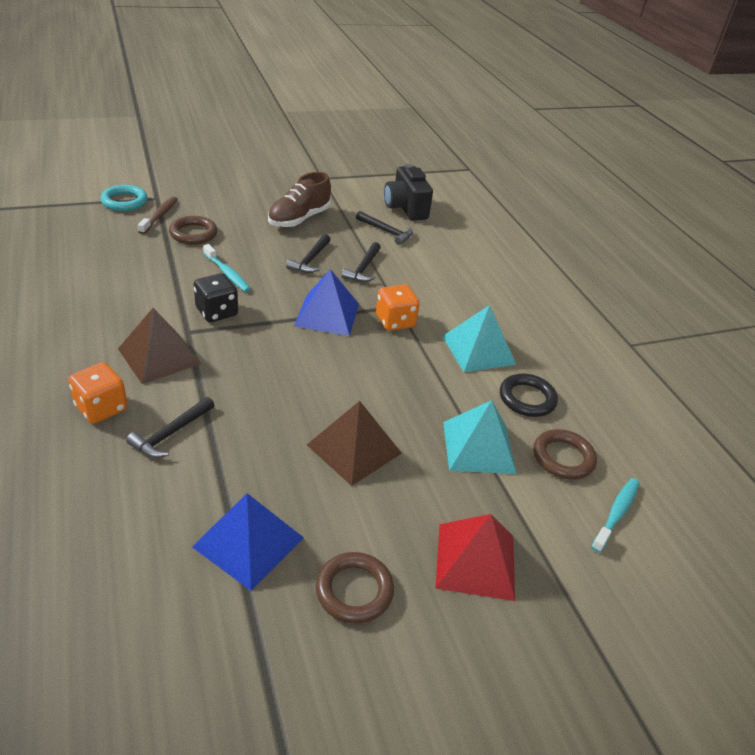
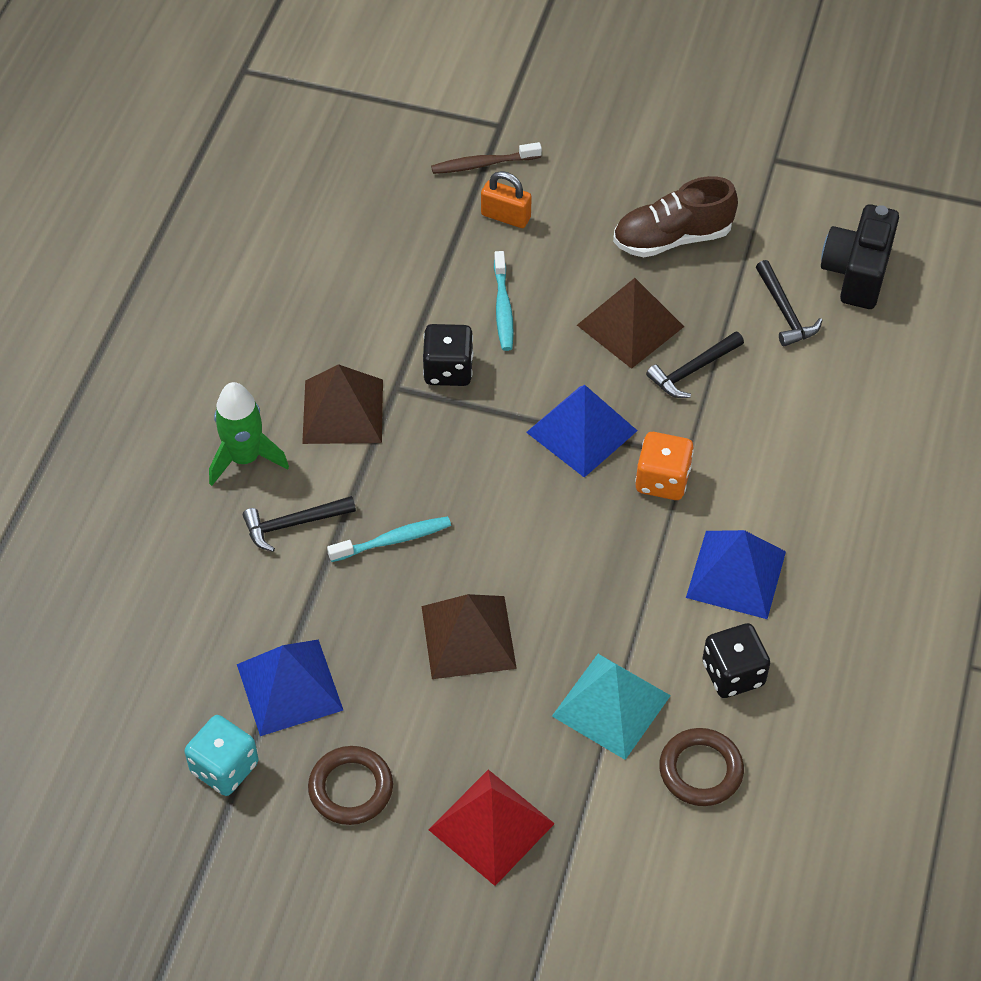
camera: 40 degrees right, 15 degrees up
orange dice [68,362,128,424] -> green rocket [209,382,289,486]
turquoise ring [100,185,148,211] -> none
brown toothbrush [138,197,178,234] -> brown toothbrush turned 150 degrees counterclockwise [431,142,542,174]
brown ring [169,216,218,245] -> orange padlock [481,171,532,228]
black hammer [286,234,331,273] -> brown pyramid [577,278,684,369]
turquoise pyramid [442,305,516,372] -> blue pyramid [686,530,786,619]
black ring [500,373,558,417] -> black dice [702,623,770,698]
turquoise toothbrush [591,478,640,553] -> turquoise toothbrush moved to [327,516,451,562]
none -> turquoise dice [184,715,259,796]

